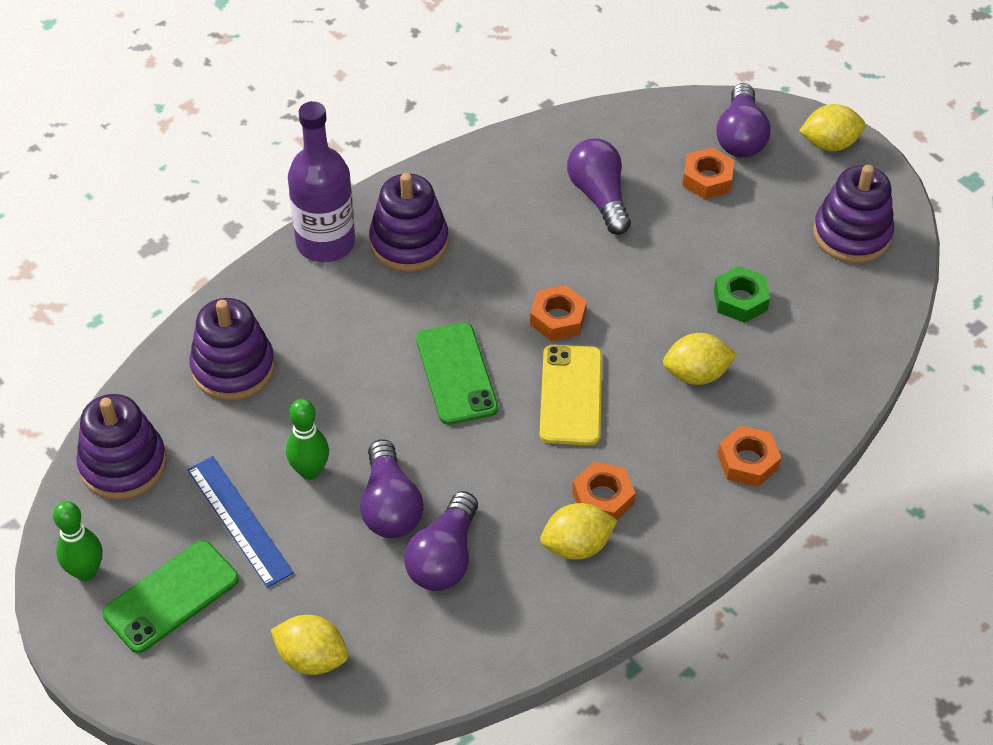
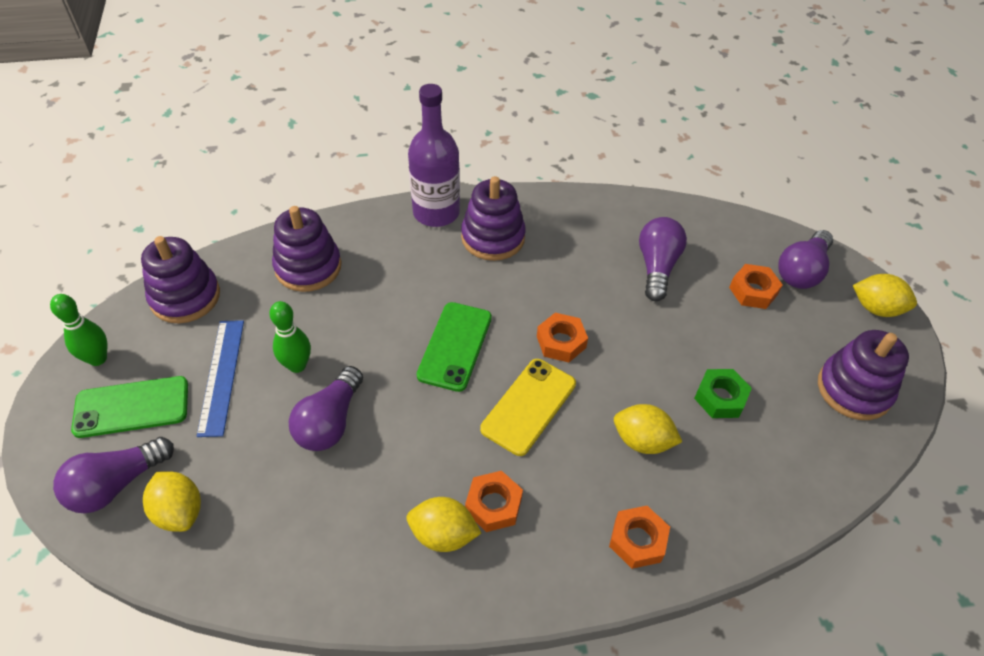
camera: 30 degrees right, 0 degrees up
purple light bulb [404,491,478,591] -> purple light bulb moved to [53,437,174,513]

